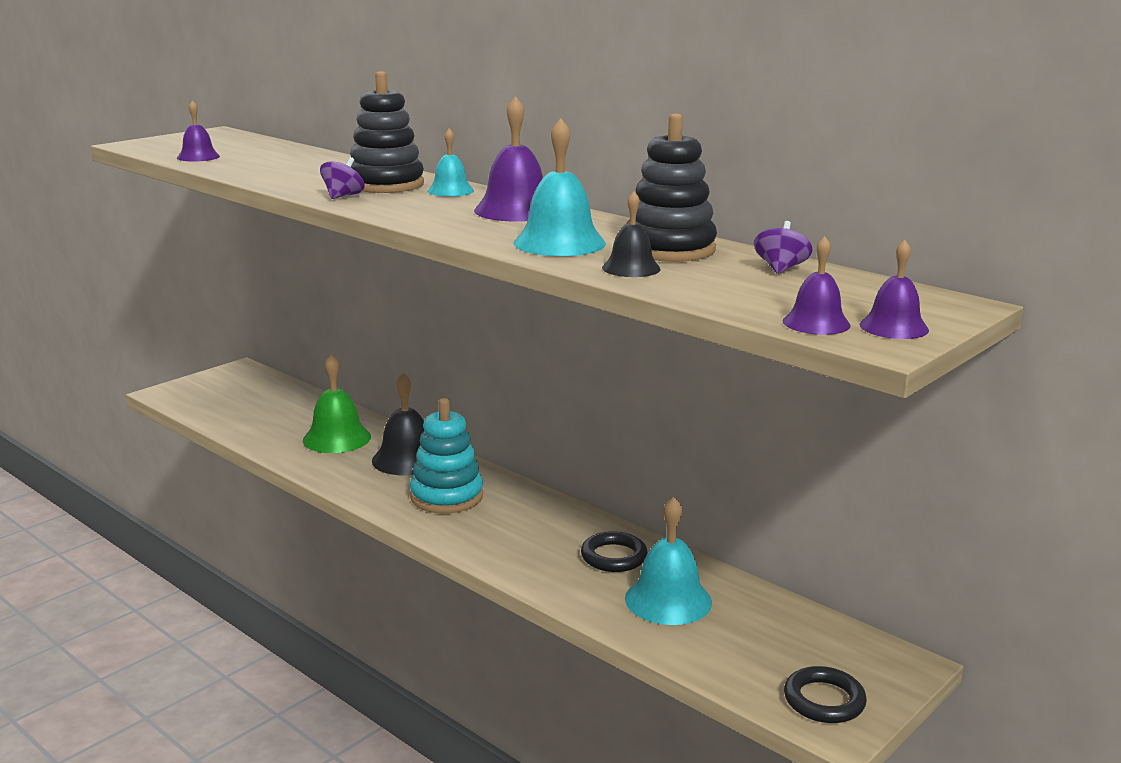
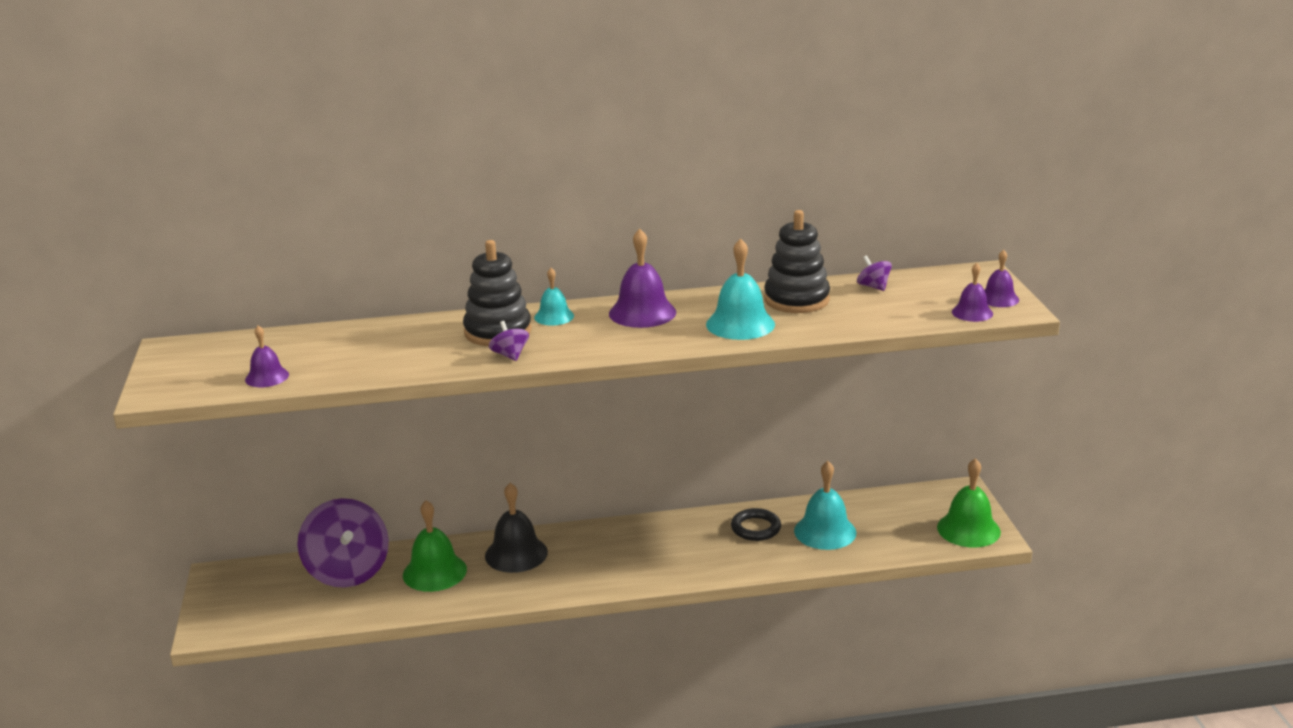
camera: 50 degrees left, 5 degrees up
turquoise stacking toy [410,398,483,513] -> none
black bell [602,191,661,277] -> none
black ring [784,666,867,723] -> green bell [937,458,1001,548]
none -> purple spinning top [297,498,389,588]

